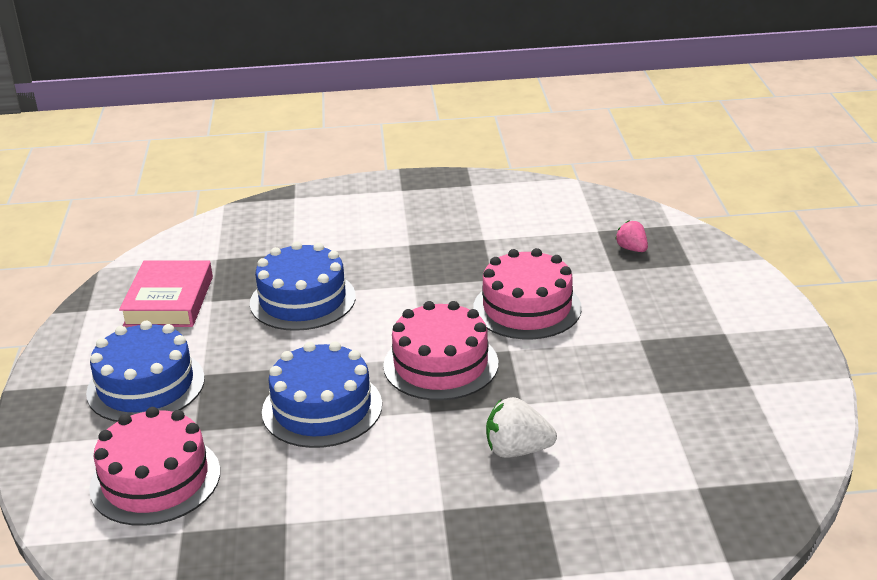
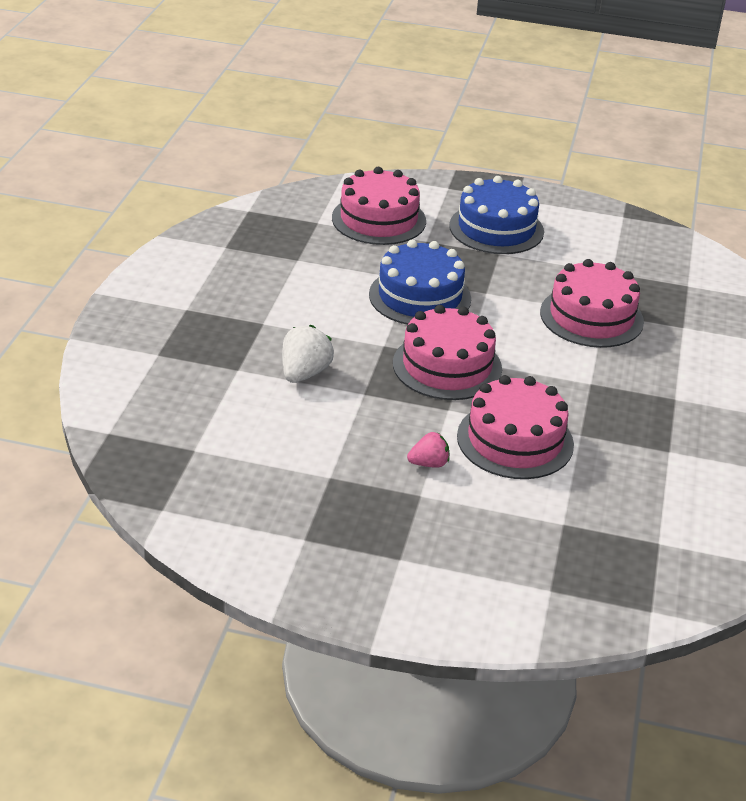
camera: 105 degrees right, 5 degrees up
pink book [119,260,213,327] -> none
blue cake [250,242,356,331] -> pink cake [540,259,644,348]
pink strawberry [615,220,648,252] -> pink strawberry moved to [407,432,449,468]

